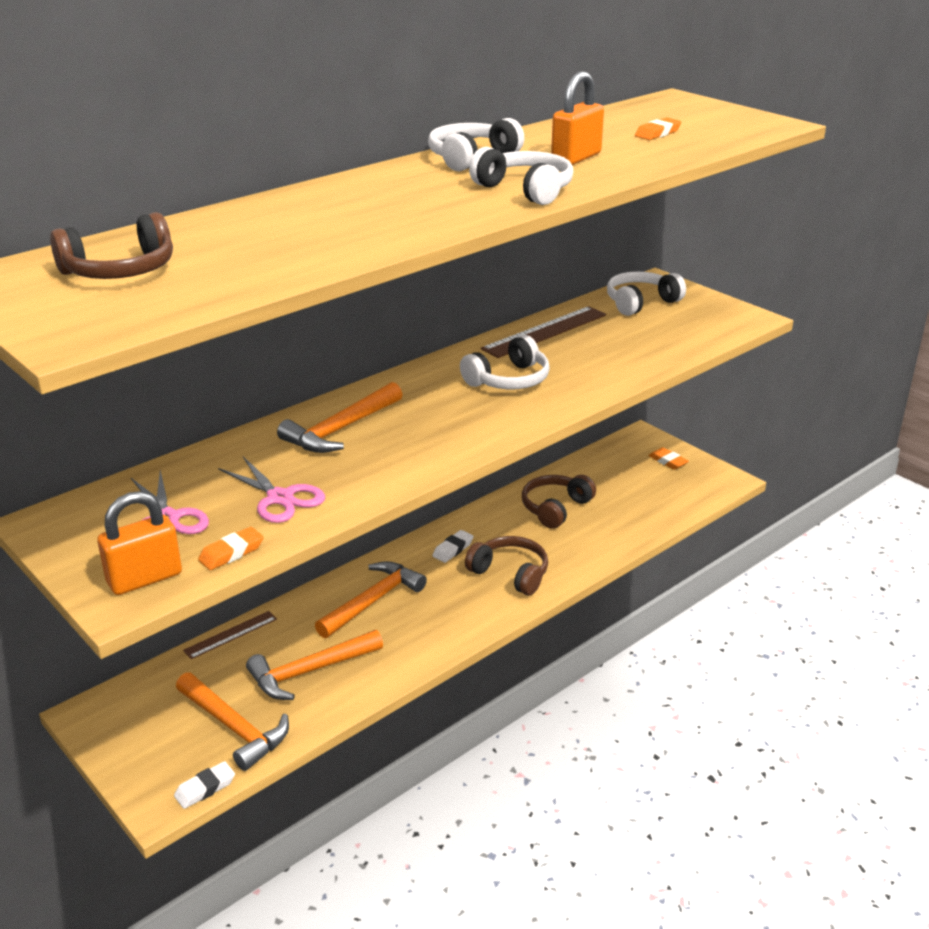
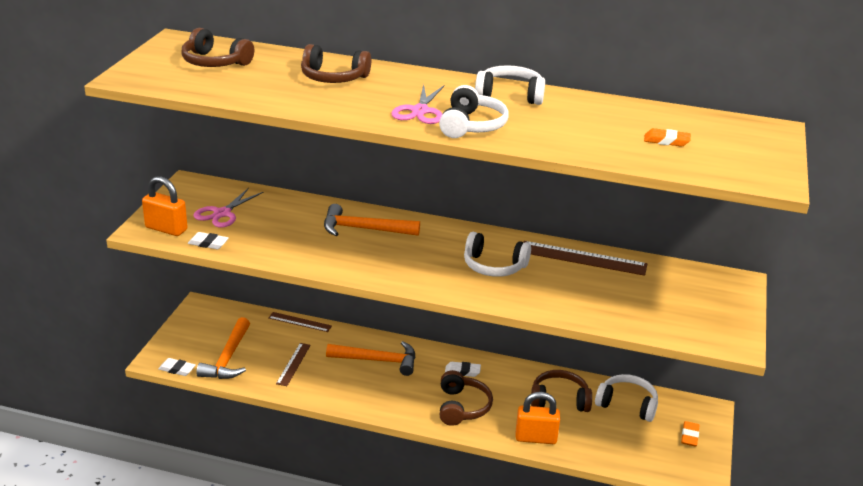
camera: 55 degrees right, 0 degrees up
orange eraser [198,527,264,570] -> white eraser [188,232,229,249]
pink scissors [218,457,325,523] -> pink scissors moved to [391,84,444,124]
orange hammer [246,630,383,700] -> brown ruler [276,343,311,386]
orange padlock [551,71,604,165] -> orange padlock moved to [516,392,560,444]
white headphones [607,271,686,316] -> white headphones moved to [595,374,658,422]
none -> brown headphones [301,44,371,83]

